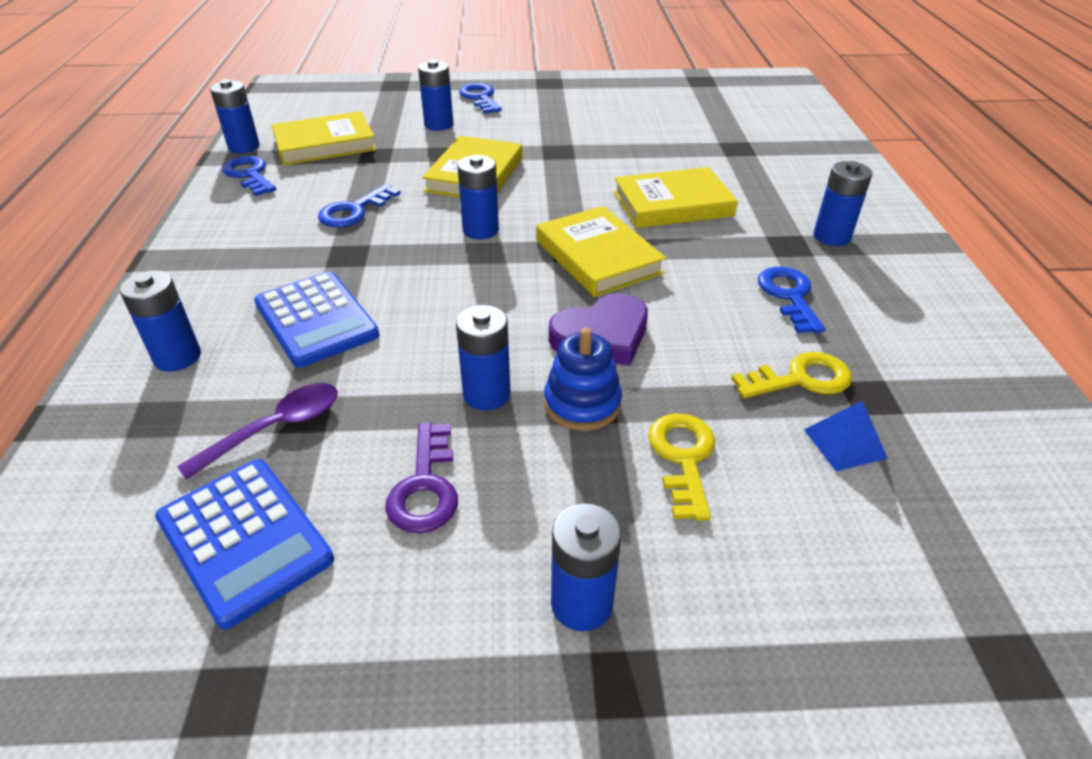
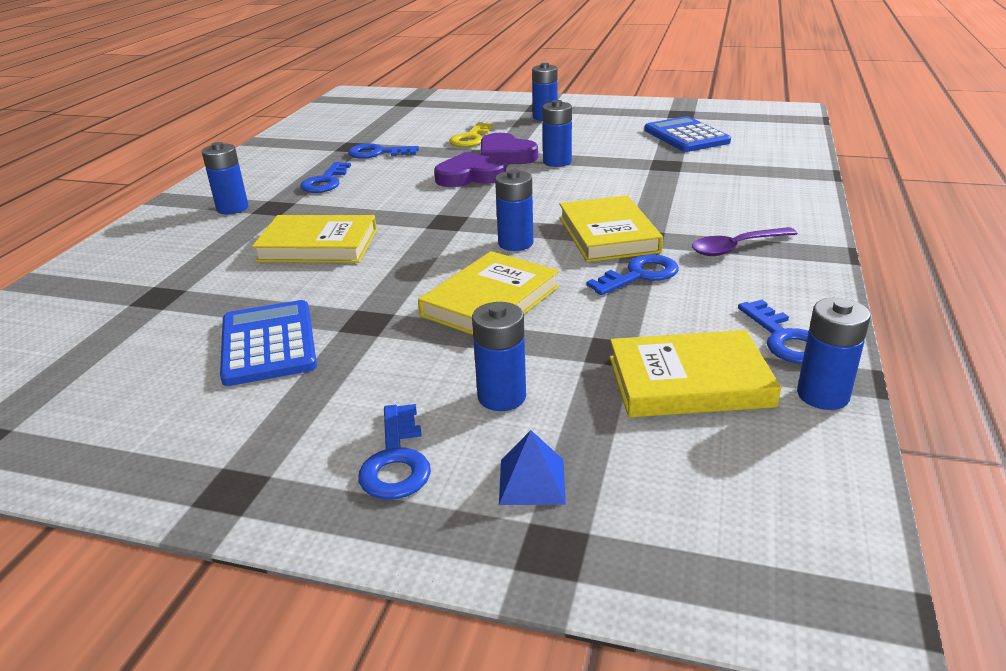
camera: 160 degrees left, 10 degrees down
blue battery [120,270,201,372] -> none
purple spoon [177,383,338,480] -> purple spoon moved to [692,227,798,256]
blue calculator [254,271,379,368] -> blue calculator moved to [220,300,317,386]
purple key [385,423,458,533] -> none
yellow book [536,206,666,297] -> yellow book moved to [559,196,663,262]
blue stacking toy [544,328,622,431] -> purple heart [481,133,538,164]
yellow key [731,352,852,398] -> blue key [348,143,419,159]
blue pyramid [804,401,888,471] -> blue pyramid moved to [499,430,566,505]

